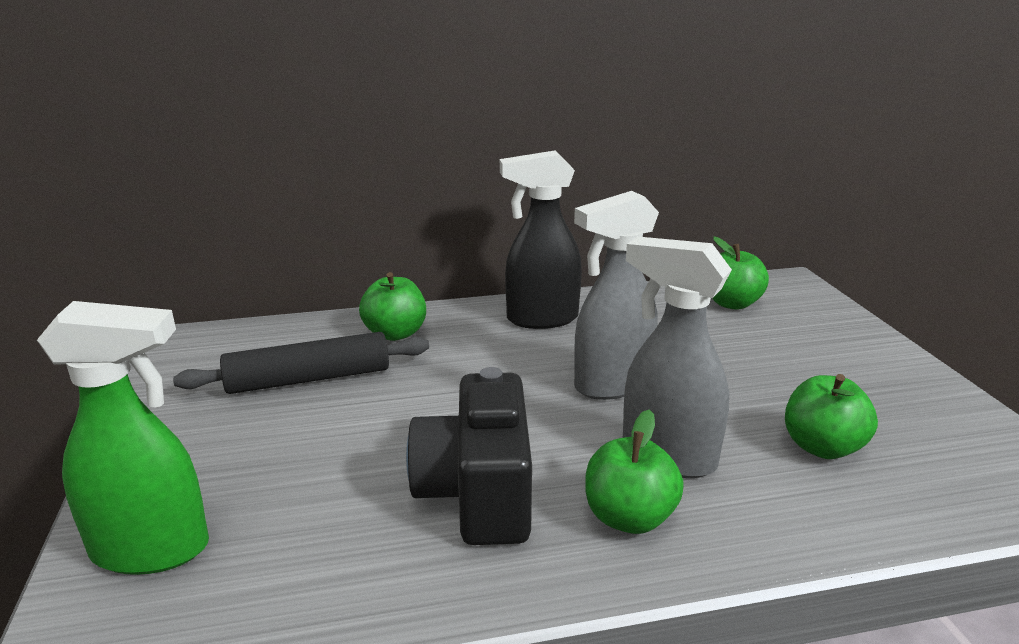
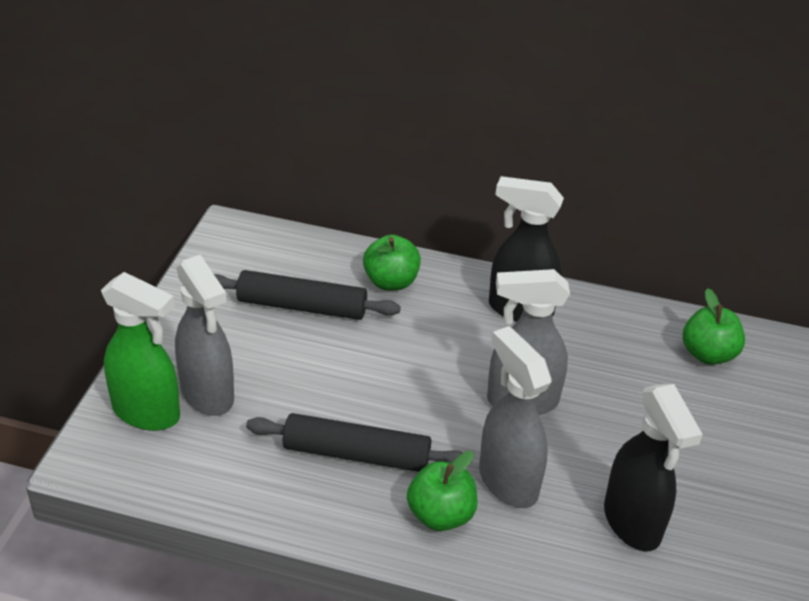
camera: 25 degrees right, 15 degrees up
black camera [406,367,532,545] -> black rolling pin [246,413,463,472]
green apple [785,374,878,459] -> black spray bottle [604,384,703,552]
none -> grey spray bottle [175,255,234,416]

